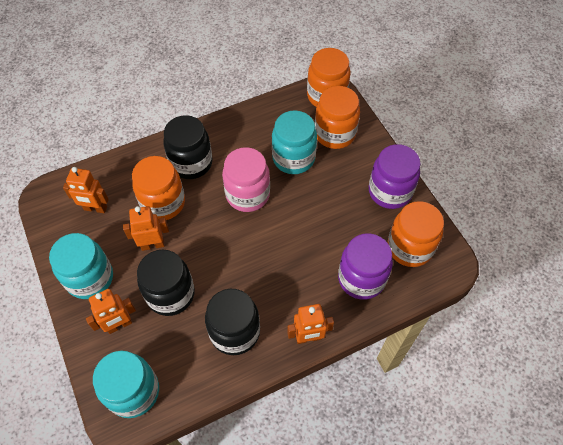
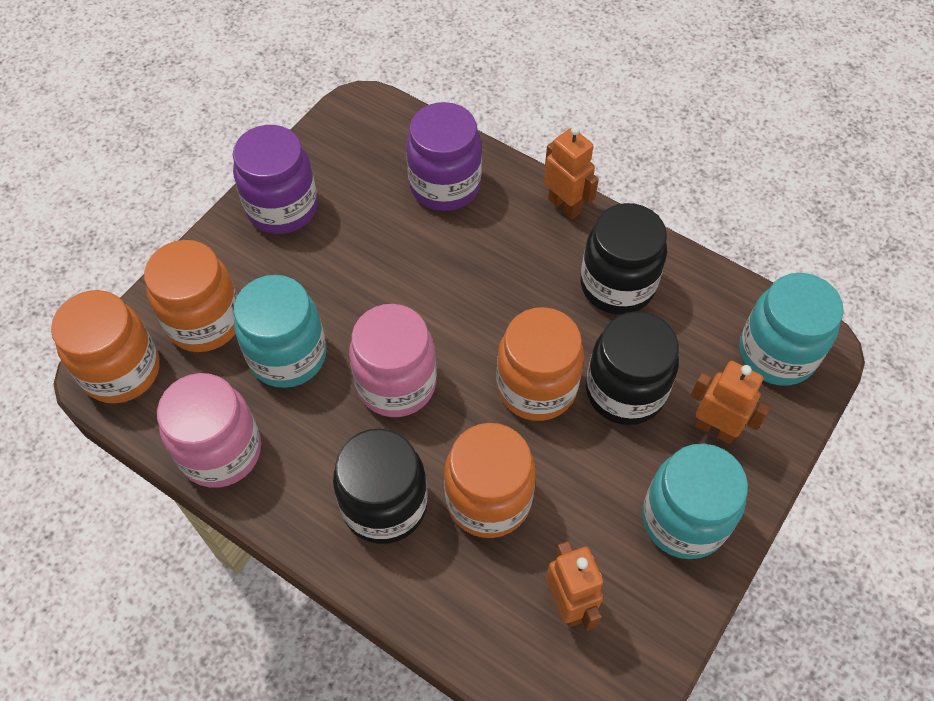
camera: 120 degrees left, 0 degrees up
orange robot [123,206,169,251] -> none
orange jar [388,201,444,267] -> orange jar moved to [497,307,584,421]
none -> pink jar [157,373,261,488]

